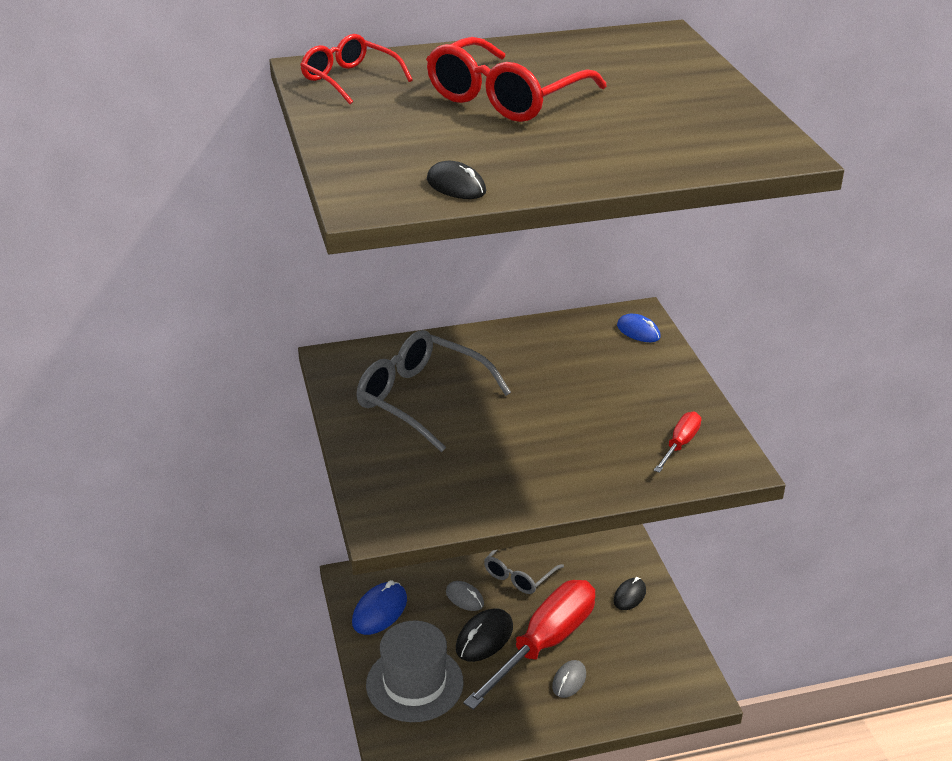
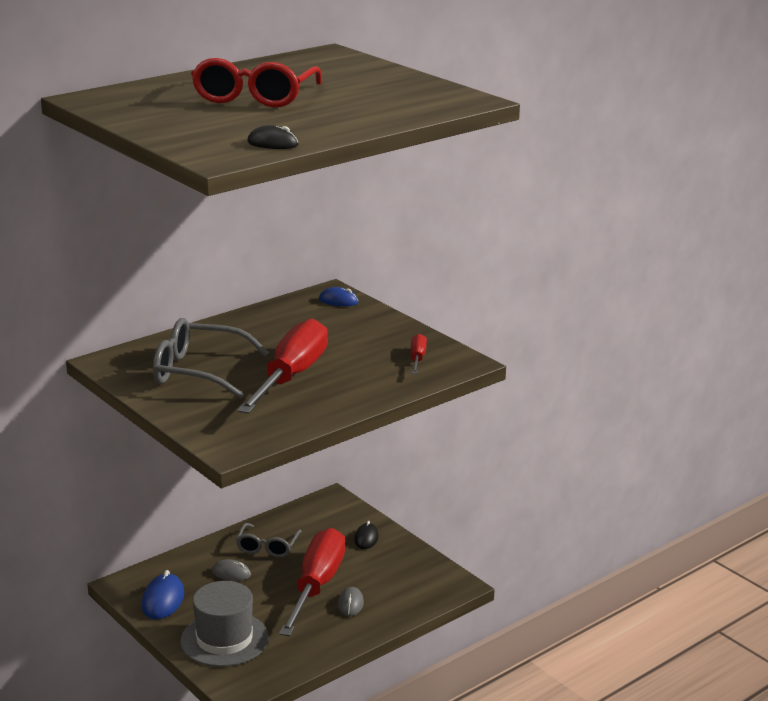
camera: 25 degrees left, 10 degrees down
red glasses [300,34,413,105] -> none
black mouse [456,608,513,662] -> none
none -> red screwdriver [237,318,328,414]

